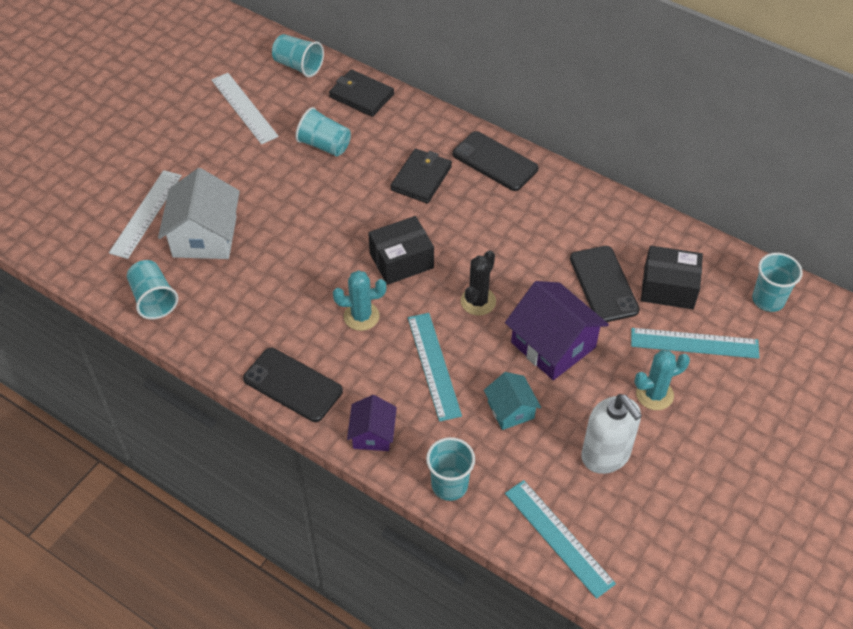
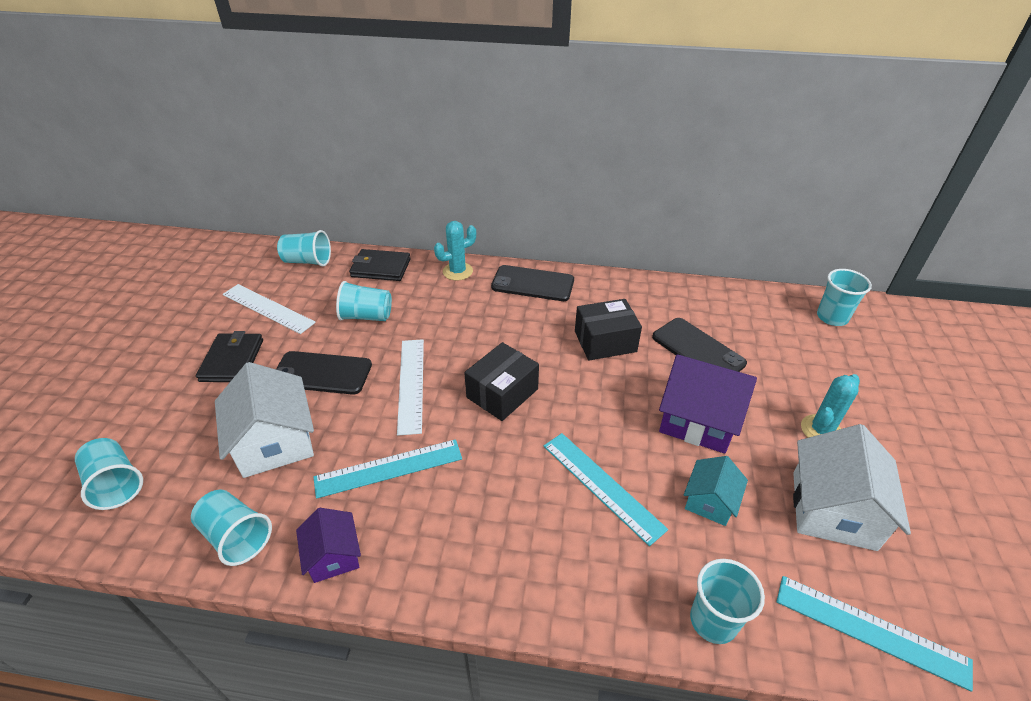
camera: 25 degrees left, 10 degrees down
white ruler [109,170,182,259] -> white ruler moved to [397,339,424,436]
black phone [243,348,343,422] -> black phone moved to [276,351,372,395]
turquoise cactus [333,270,386,331] -> turquoise cactus moved to [434,221,476,281]
purple house [347,395,397,451] -> purple house moved to [296,508,361,583]
black wallet [390,149,452,203] -> black wallet moved to [196,331,263,382]
black cactus [461,250,496,316] -> none
turquoise house [484,372,541,430] -> turquoise house turned 75 degrees clockwise [684,456,748,526]
white soap dispenser [581,394,642,474] -> white house [793,424,911,551]
turquoise ruler [631,328,759,359] -> turquoise ruler moved to [313,439,462,499]
black box [641,246,703,309] -> black box moved to [575,299,642,360]
none -> turquoise cup [75,438,143,510]

